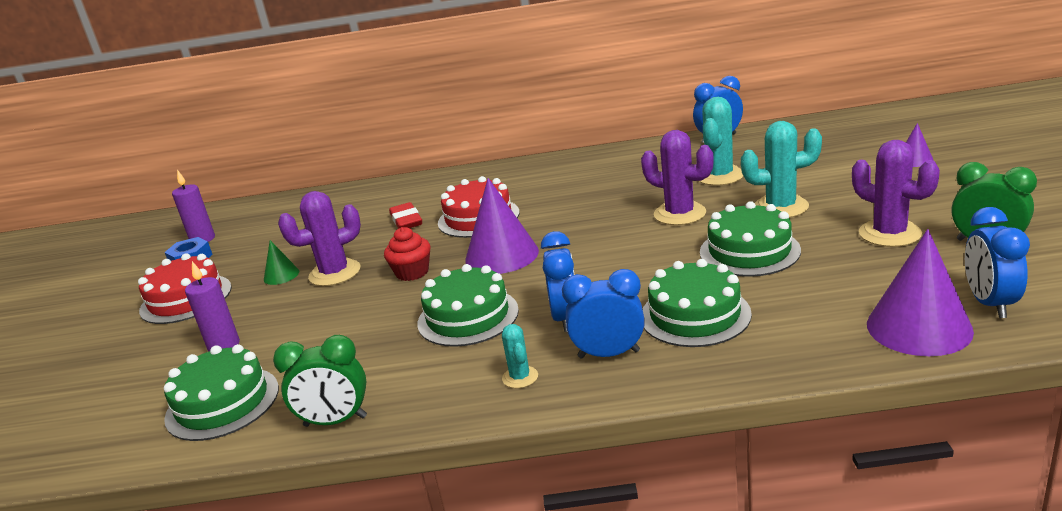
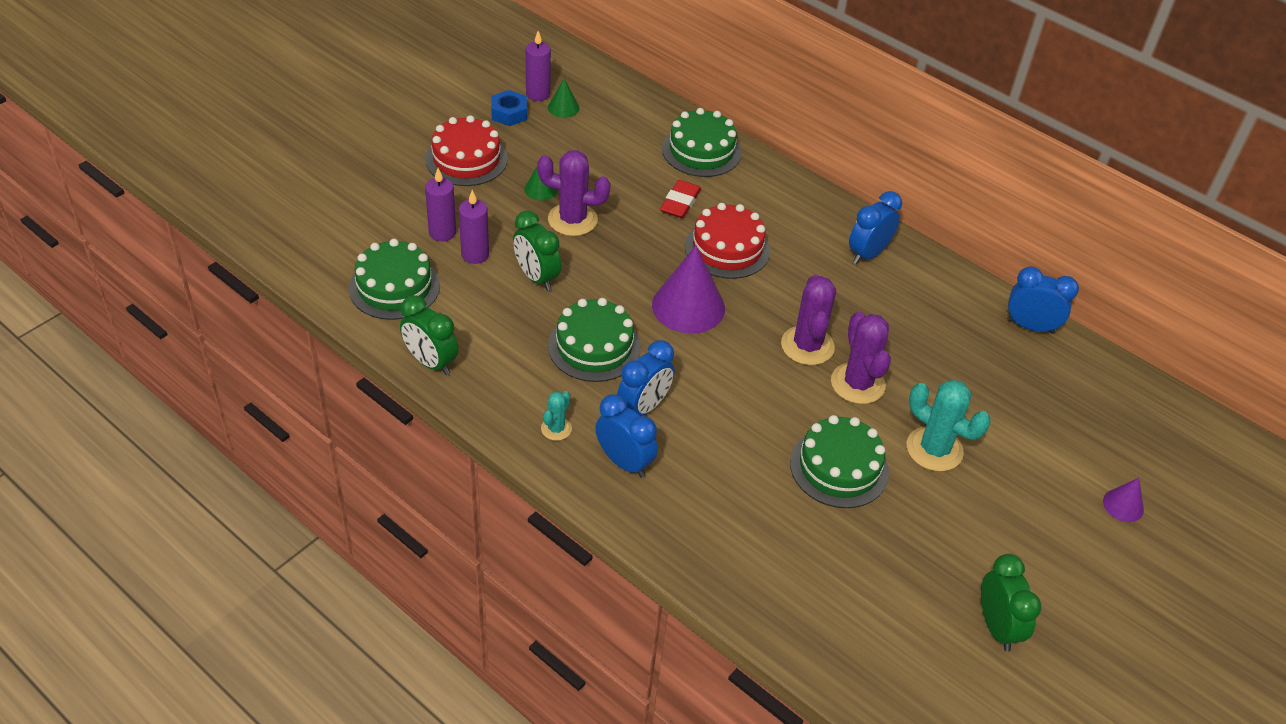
camera: 35 degrees right, 20 degrees up
red cupcake [384,227,431,281] -> none
green cake [642,259,752,347] -> green cake moved to [662,108,741,177]
turquoise cactus [698,97,743,186] -> none
purple cactus [852,140,940,247] -> purple cactus moved to [781,275,836,365]
purple cone [867,229,974,356] -> none
blue clock [965,207,1030,318] -> blue clock moved to [849,191,902,264]
none -> purple candle [459,190,489,264]
none -> green clock [513,210,561,291]
none -> green cone [548,78,579,118]

